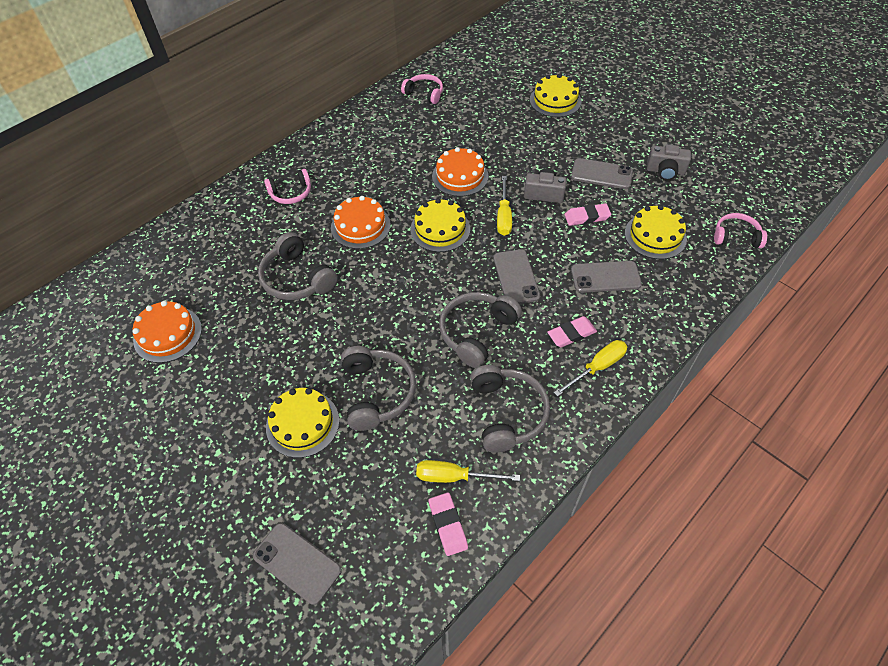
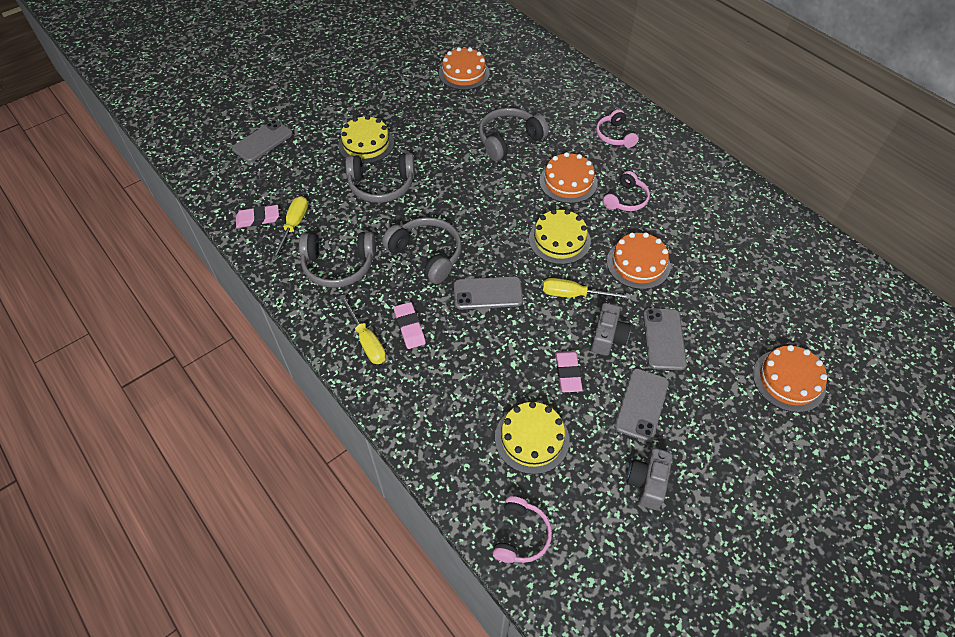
camera: 95 degrees right, 0 degrees up
pink headphones [401,74,443,104] -> pink headphones moved to [603,171,650,211]
yellow cake [530,74,582,117] -> orange cake [753,345,827,413]
grey phone [571,261,642,293] -> grey phone moved to [643,308,687,370]

